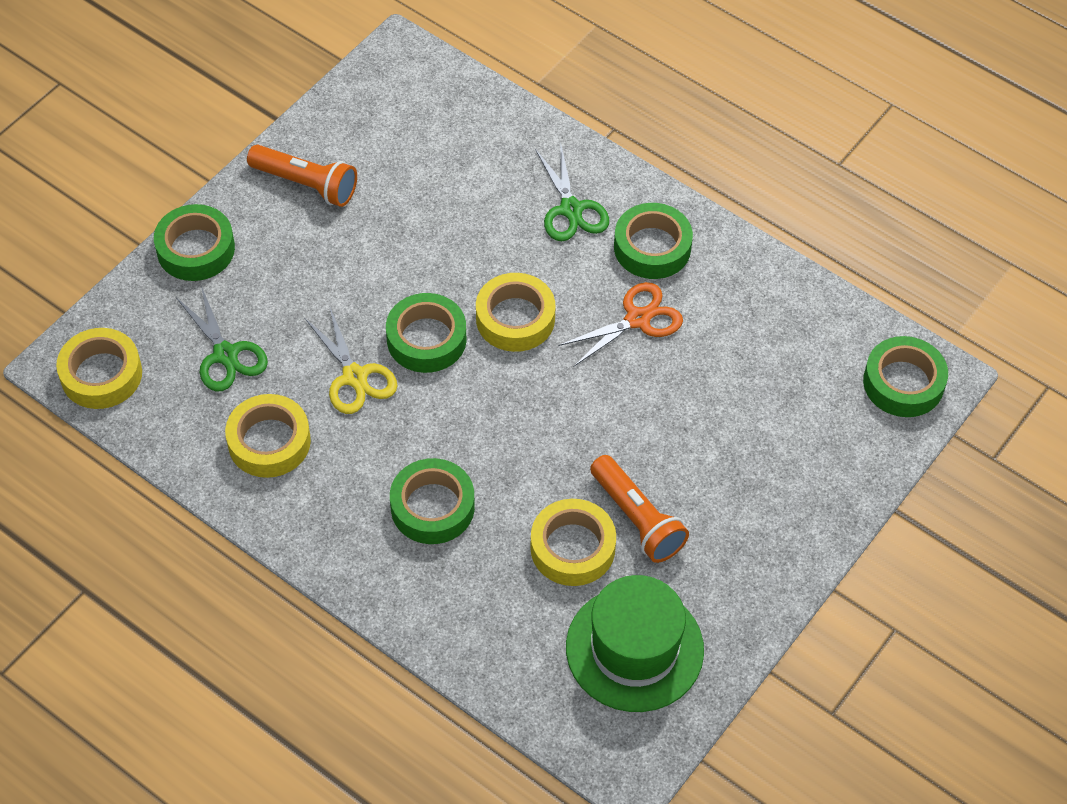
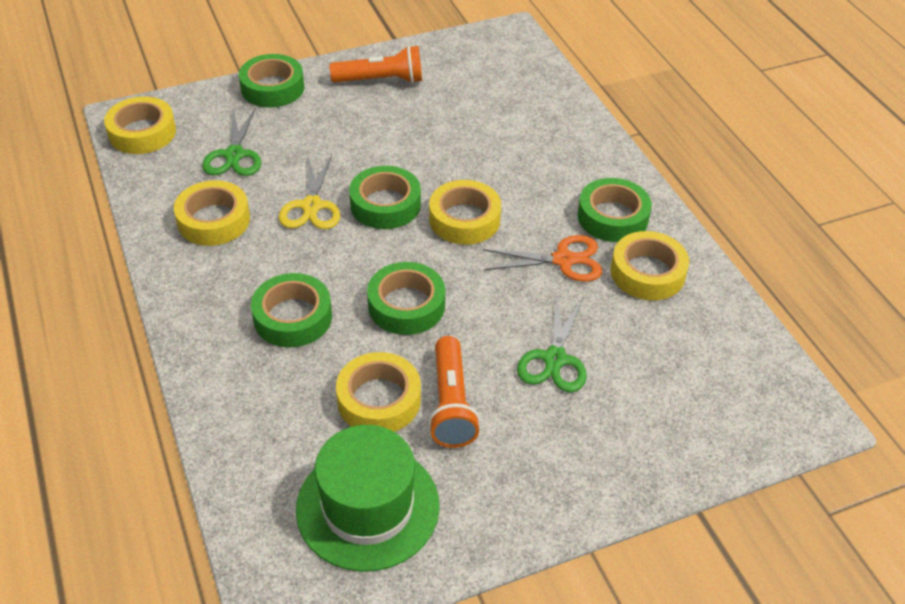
camera: 30 degrees right, 10 degrees down
orange flashlight [247,145,357,207] -> orange flashlight turned 60 degrees counterclockwise [330,45,422,84]
green scissors [535,146,609,241] -> green scissors moved to [517,294,587,392]
green tape [863,336,948,417] -> green tape moved to [367,262,445,335]
none -> yellow tape [611,231,689,300]

